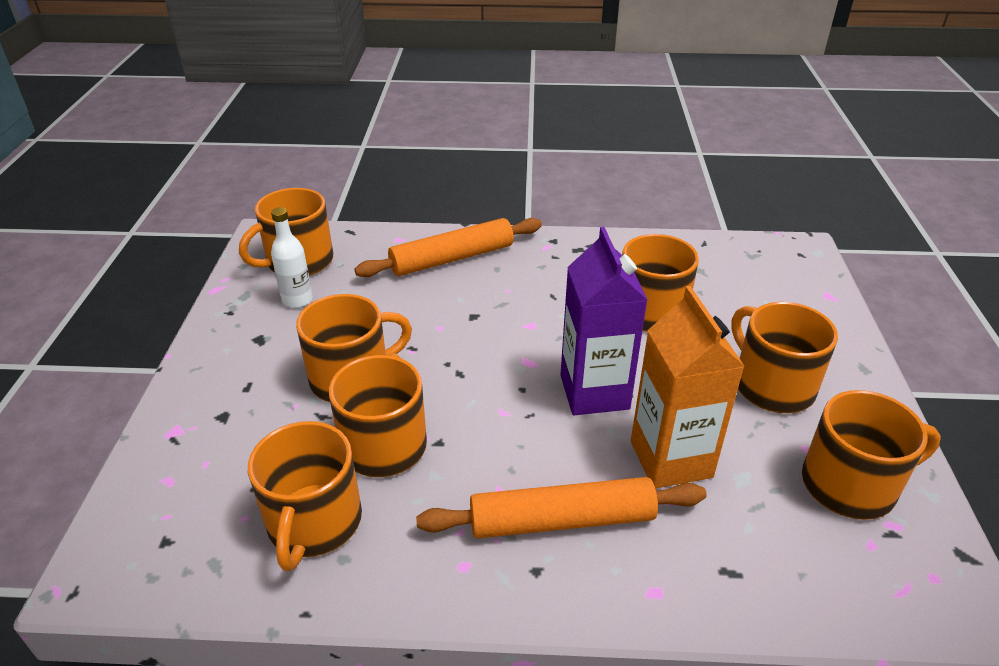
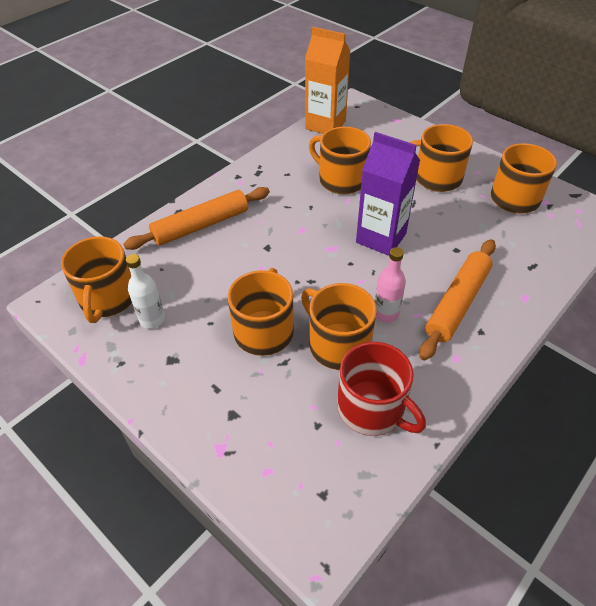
camera: 50 degrees left, 10 degrees up
orange mug [248,421,362,571] -> red mug [337,342,426,436]
orange rolling pin [354,218,542,277] -> orange rolling pin turned 45 degrees clockwise [123,187,270,250]
orange carton [631,286,745,489] -> orange carton moved to [305,27,350,134]
none -> pink bottle [375,247,406,322]

